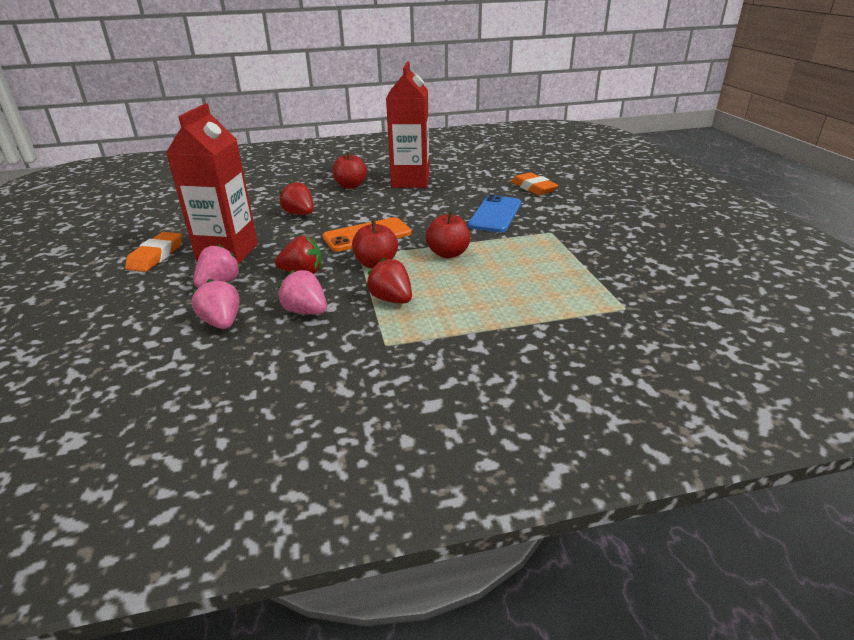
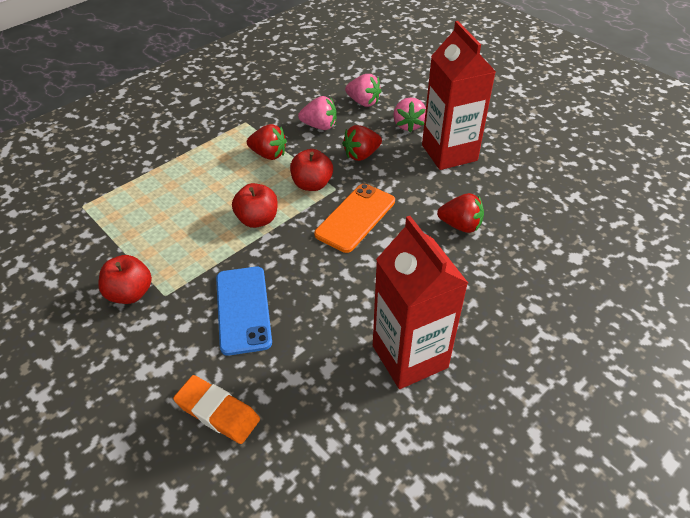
camera: 150 degrees right, 15 degrees up
orange eraser [125,232,182,272] -> none
red apple [332,151,367,189] -> red apple moved to [98,255,152,304]

